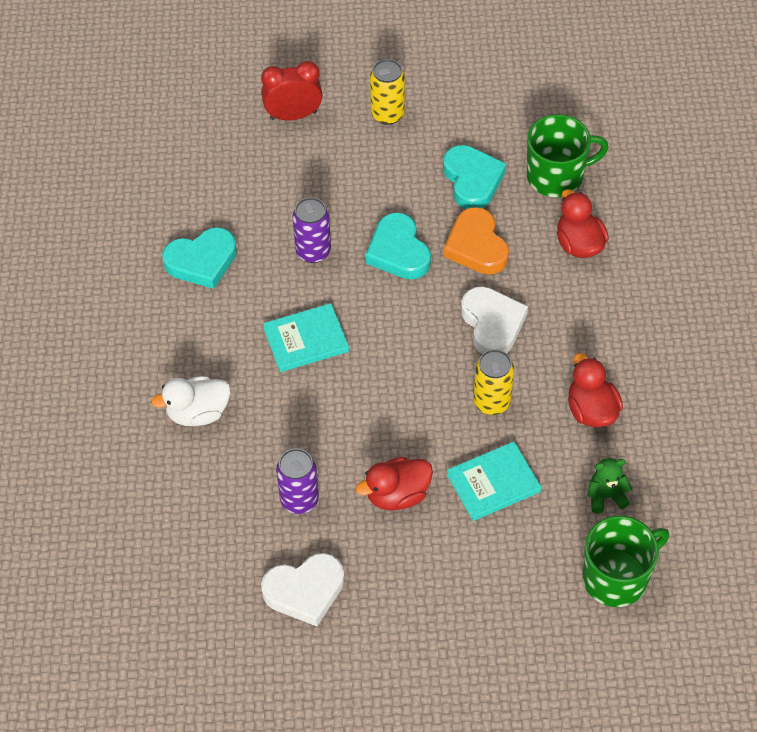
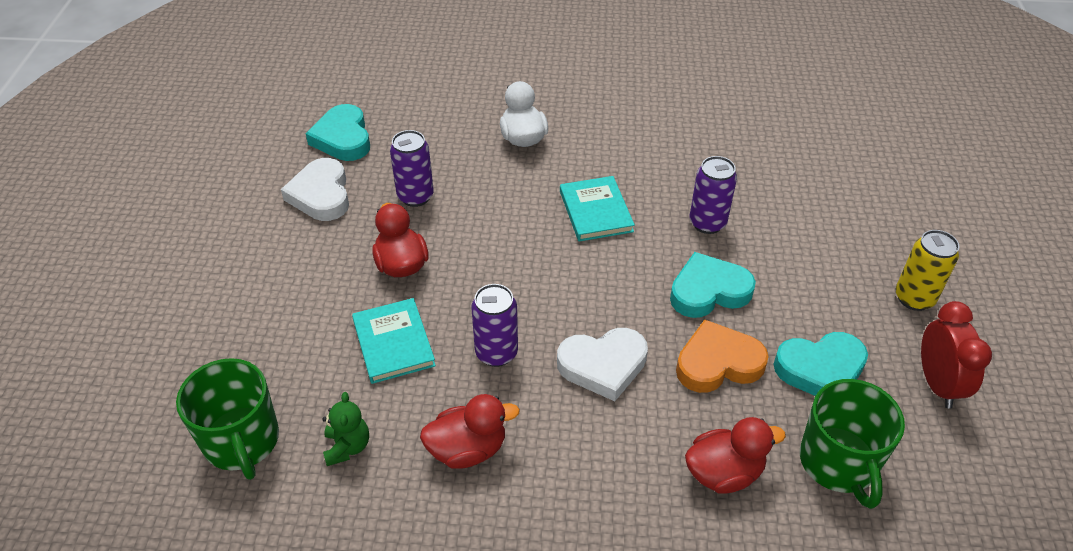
camera: 95 degrees right, 10 degrees down
turquoise heart [162,227,237,289] -> turquoise heart moved to [306,104,370,161]
red clock [261,61,323,121] -> red clock moved to [921,301,992,409]
yellow can [473,349,514,415] -> purple can [471,284,518,367]

